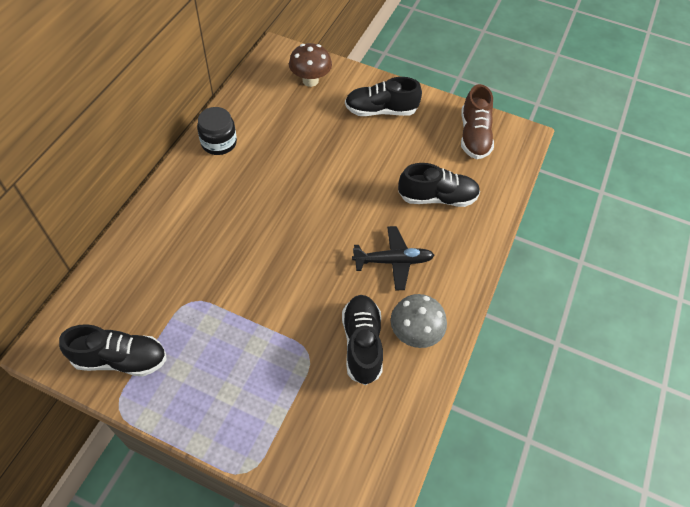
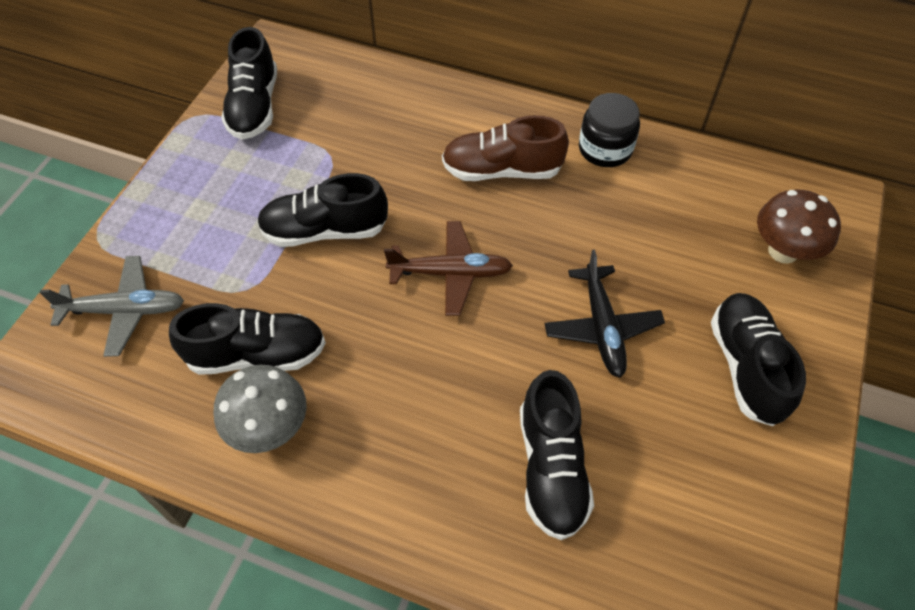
camera: 90 degrees right, 0 degrees up
black plane [352,226,435,291] -> black plane moved to [544,250,665,378]
brown shoe [461,84,494,159] -> brown shoe moved to [442,115,569,181]
none -> grey plane [39,256,184,357]
none -> black shoe [257,173,388,247]
none -> brown plane [384,221,513,316]

